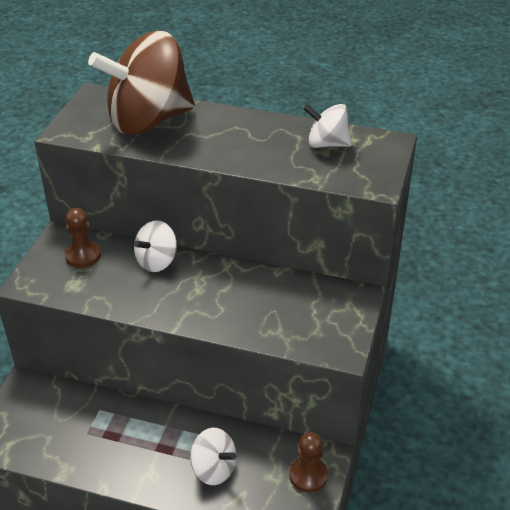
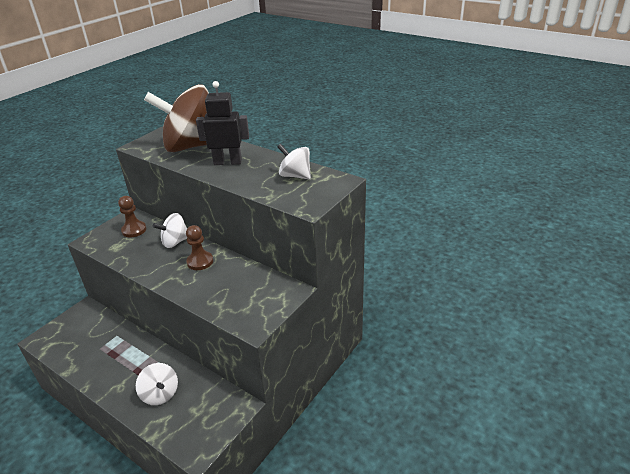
camera: 20 degrees right, 5 degrees down
brown pawn [289,432,328,493] -> brown pawn moved to [186,225,213,270]
none -> black robot [196,81,249,165]

